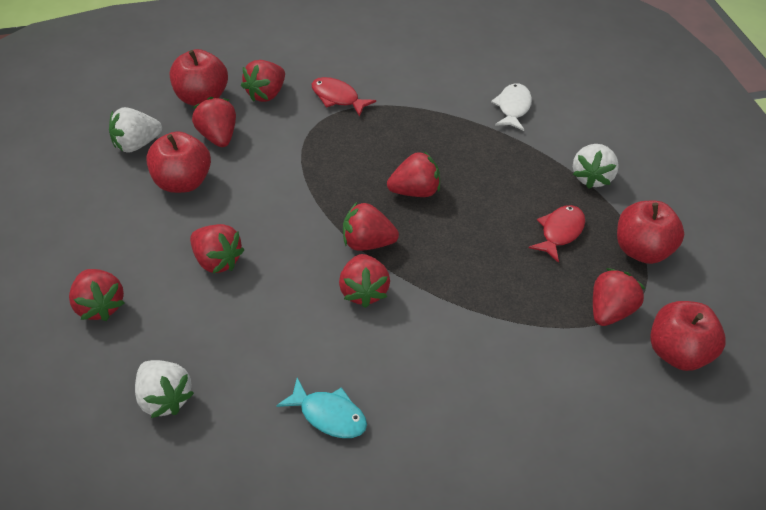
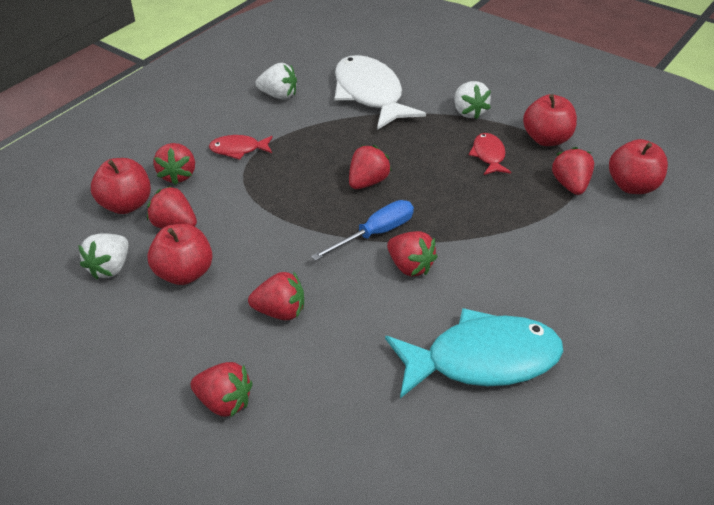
camera: 35 degrees left, 5 degrees down
white strawberry [135,360,194,418] -> white strawberry moved to [255,63,297,100]
turquoise fish [276,378,367,438] -> turquoise fish [385,308,564,398], size x2.09
red strawberry [343,202,399,251] -> blue screwdriver [311,200,414,261]
white fish [491,83,532,131] -> white fish [334,55,426,130], size x2.09

